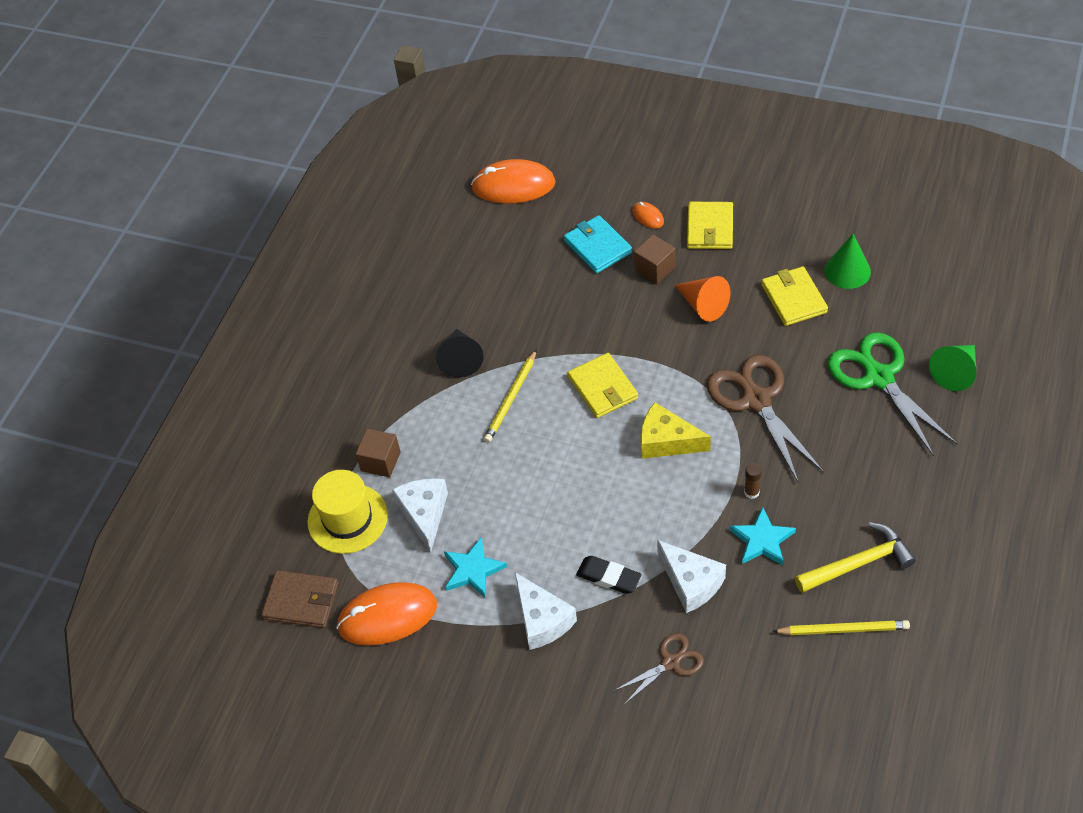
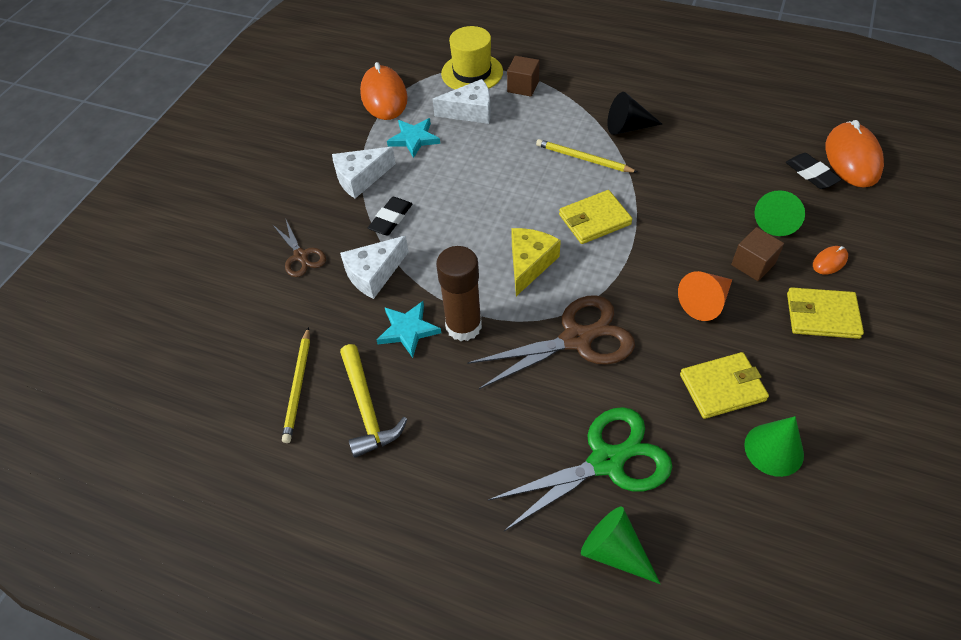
camera: 90 degrees right, 0 degrees up
brown wallet [261,570,339,628] -> none
turquoise wallet [564,215,632,273] -> green cone [754,190,805,236]
brown glue stick [744,463,762,499] -> brown glue stick [436,246,482,341], size x2.38
none -> black eraser [786,153,842,189]

